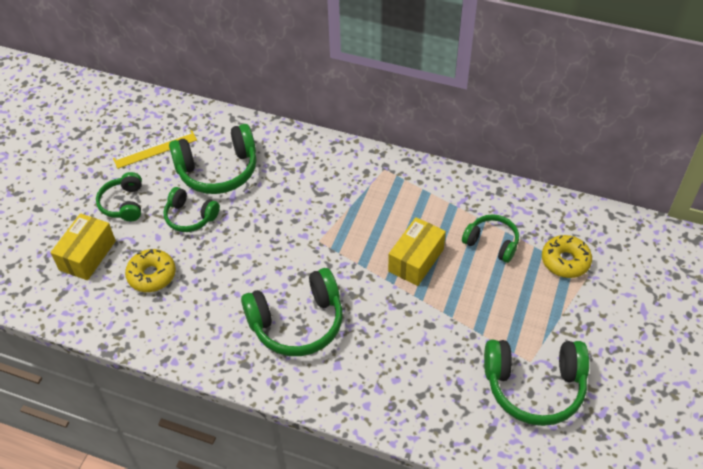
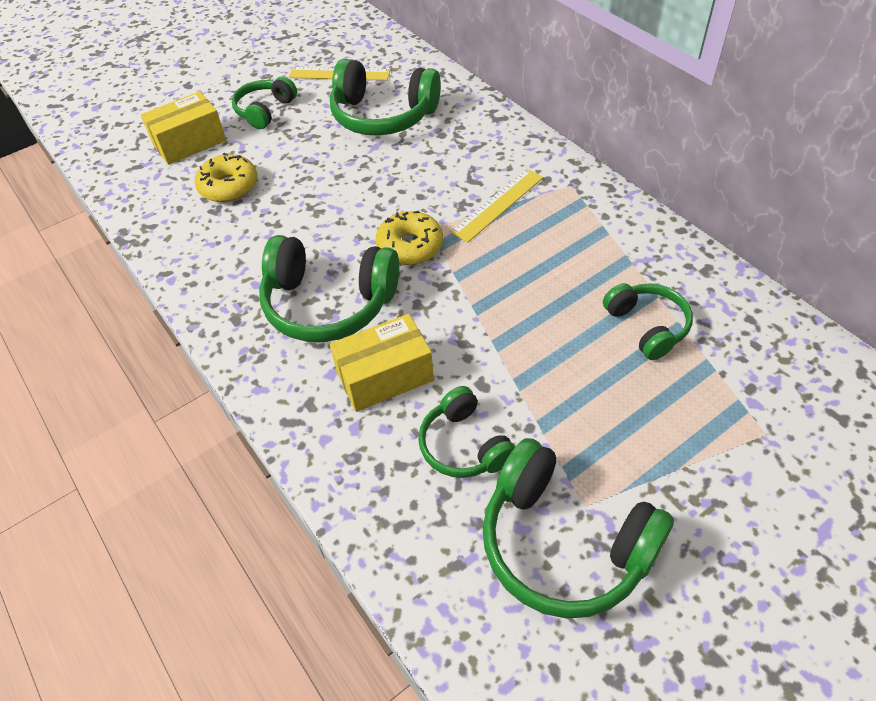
camera: 35 degrees right, 0 degrees up
green headphones [163,187,220,232] -> green headphones moved to [418,386,516,478]
yellow box [388,217,446,286] -> yellow box moved to [330,314,434,412]
yellow donut [542,235,592,278] -> yellow donut moved to [376,211,443,265]
none -> yellow ruler [451,169,543,243]

